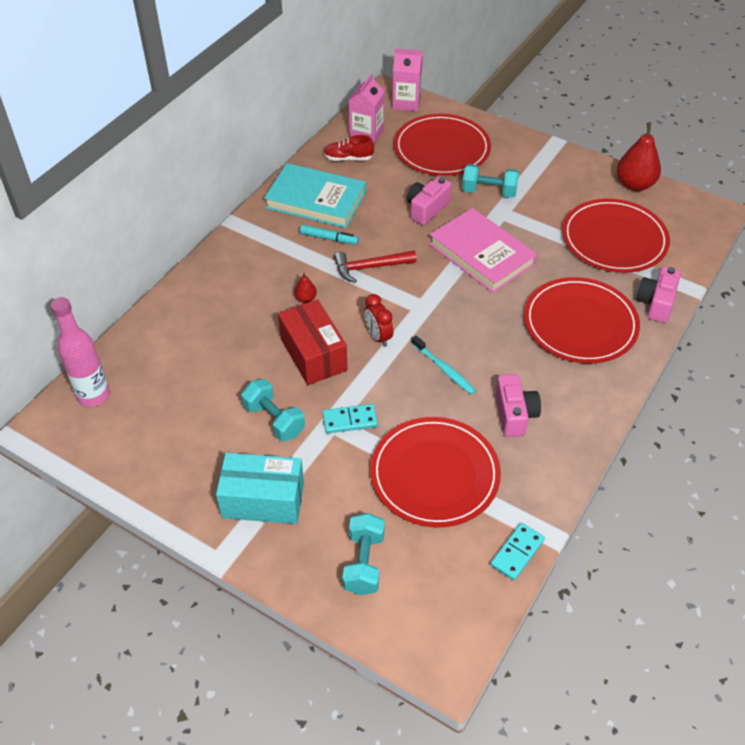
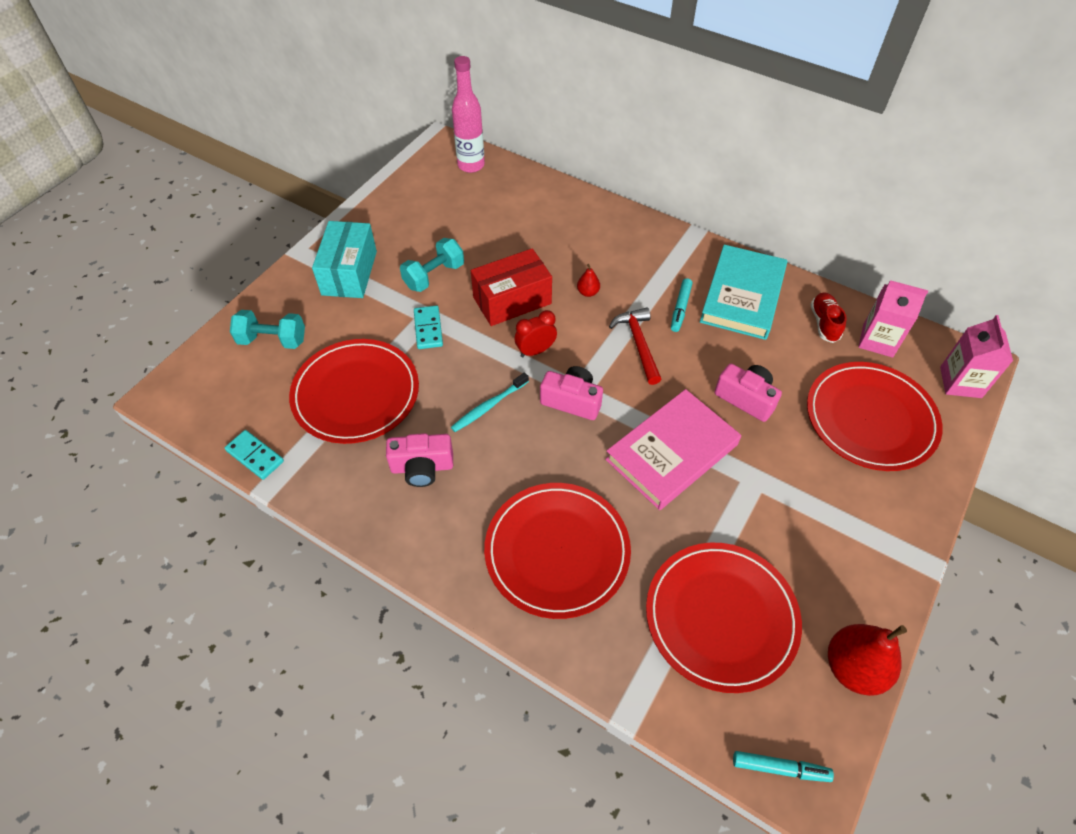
camera: 90 degrees right, 5 degrees up
turquoise dumbbell [462,164,519,198] -> none
pink camera [636,266,681,323] -> pink camera moved to [540,366,603,420]
none -> turquoise marker [733,751,834,782]

